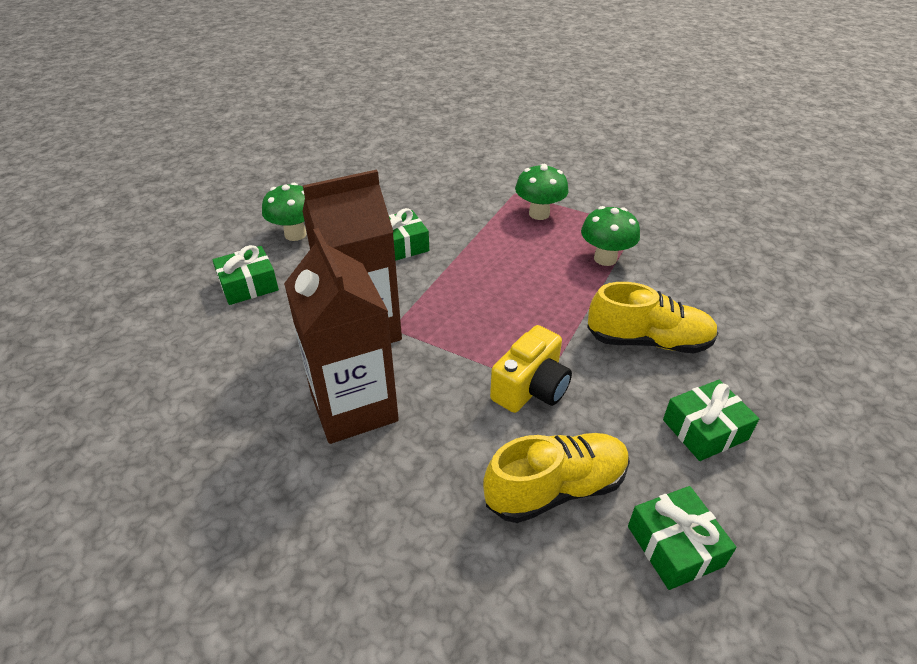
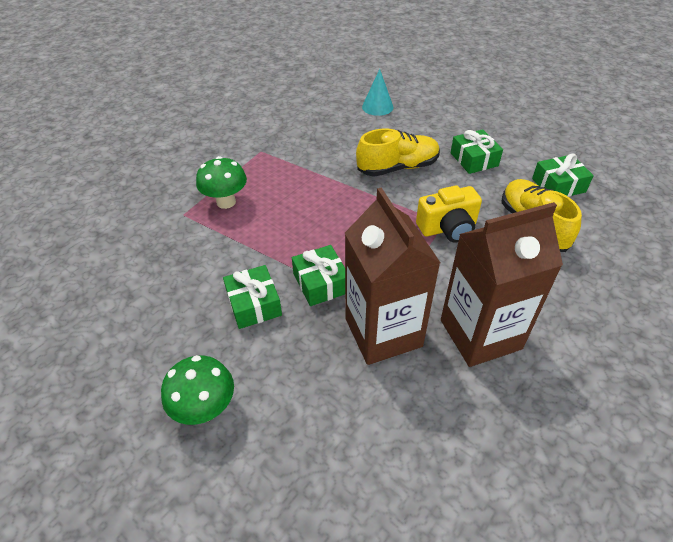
camera: 85 degrees left, 5 degrees up
green gift [212,245,279,305] -> green gift moved to [292,245,345,306]
yellow camera [490,325,572,413] -> yellow camera turned 120 degrees clockwise [416,185,482,243]
green mushroom [581,206,640,266] -> none
yellow shoe [587,282,718,353] -> yellow shoe turned 60 degrees clockwise [356,128,440,177]
none -> turquoise cone [362,69,393,116]

